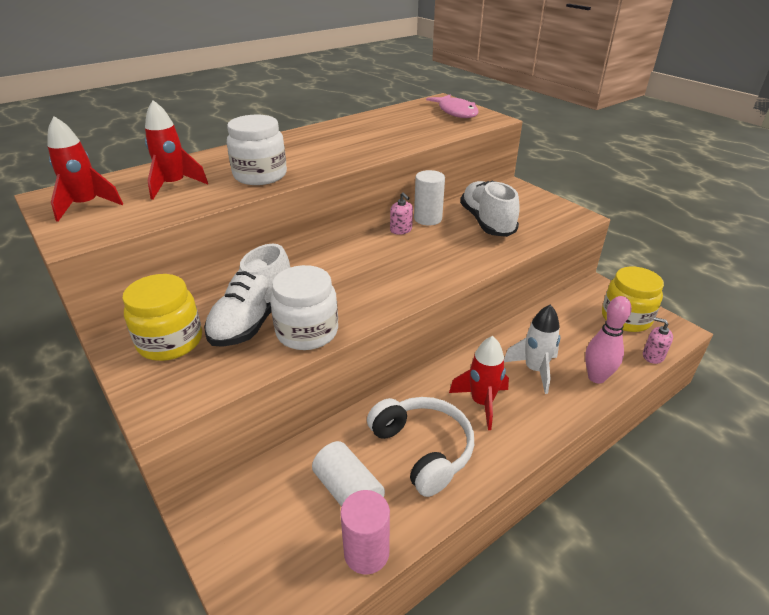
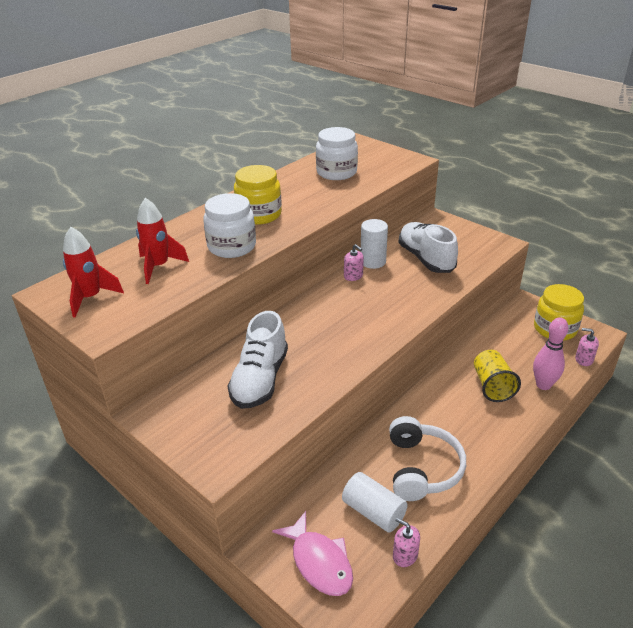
camera: 10 degrees left, 0 degrees up
yellow jar [122,274,202,361] -> yellow jar moved to [234,165,282,225]
white jar [270,265,338,350] -> white jar moved to [316,127,358,180]
pink cylinder [340,490,390,575] -> pink soap dispenser [393,518,420,567]
white headphones [367,397,474,497] -> white headphones turned 45 degrees clockwise [389,416,466,501]
pink fish [426,95,479,118] -> pink fish moved to [272,511,353,596]
red rocket [449,336,509,430] -> none
white rocket [504,305,561,394] -> yellow cup [474,350,521,402]

